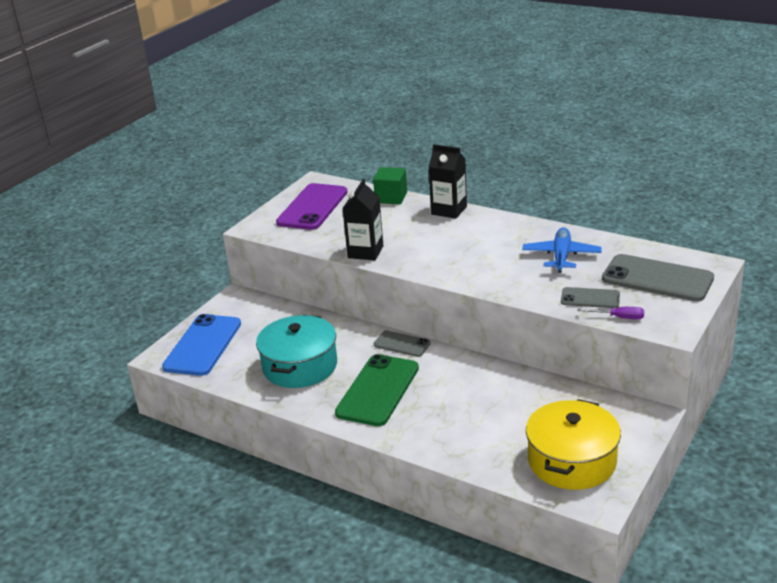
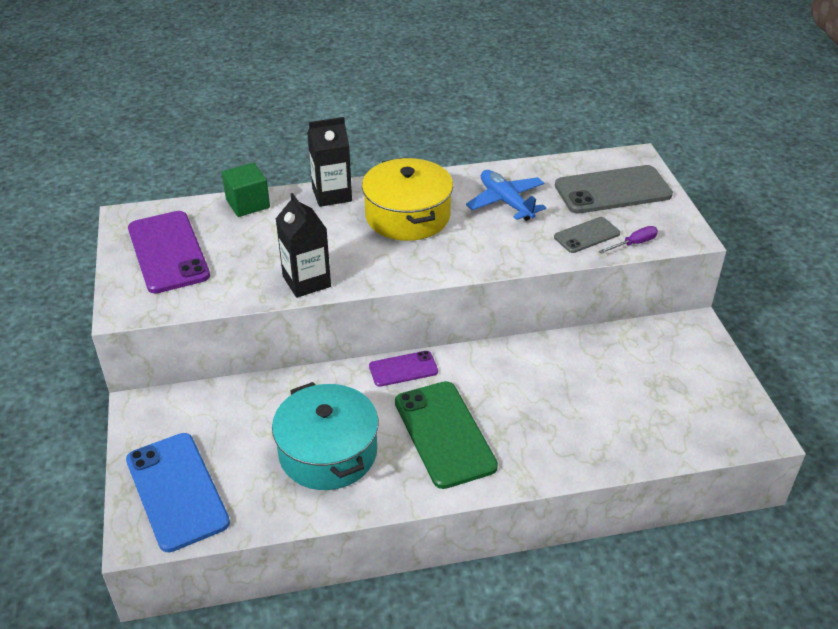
camera: 45 degrees left, 10 degrees up
grey phone [374,330,431,357] -> purple phone [369,351,438,387]
yellow pot [526,399,621,490] -> yellow pot moved to [362,158,453,241]

